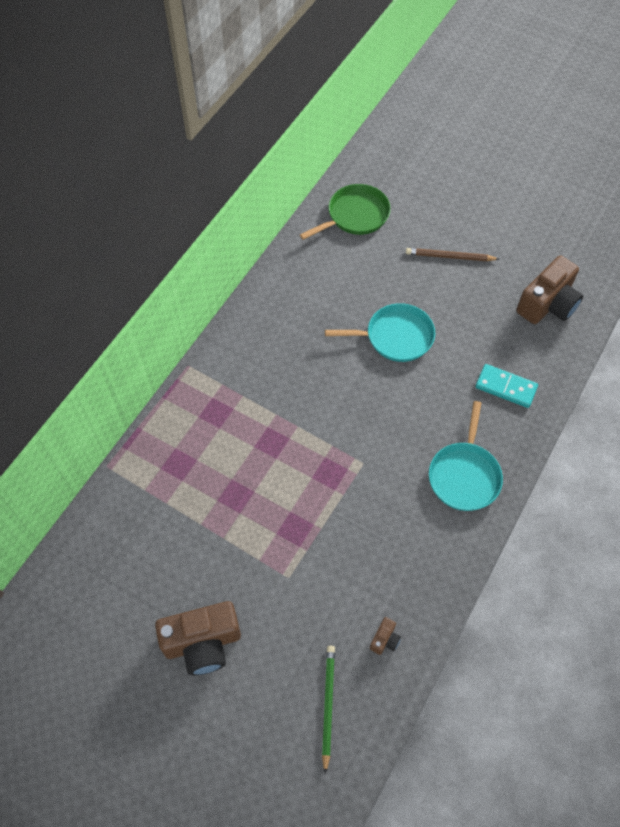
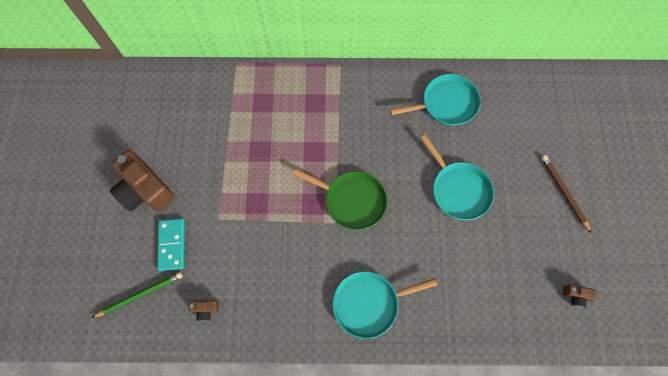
camera: 60 degrees right, 10 degrees up
green pan [300,184,391,240] -> green pan moved to [293,169,387,230]
turquoise domino [475,364,538,408] -> turquoise domino moved to [157,218,185,271]
brown camera [516,255,583,324] -> brown camera [563,284,597,308], size x0.43
none -> turquoise pan [390,74,481,126]

